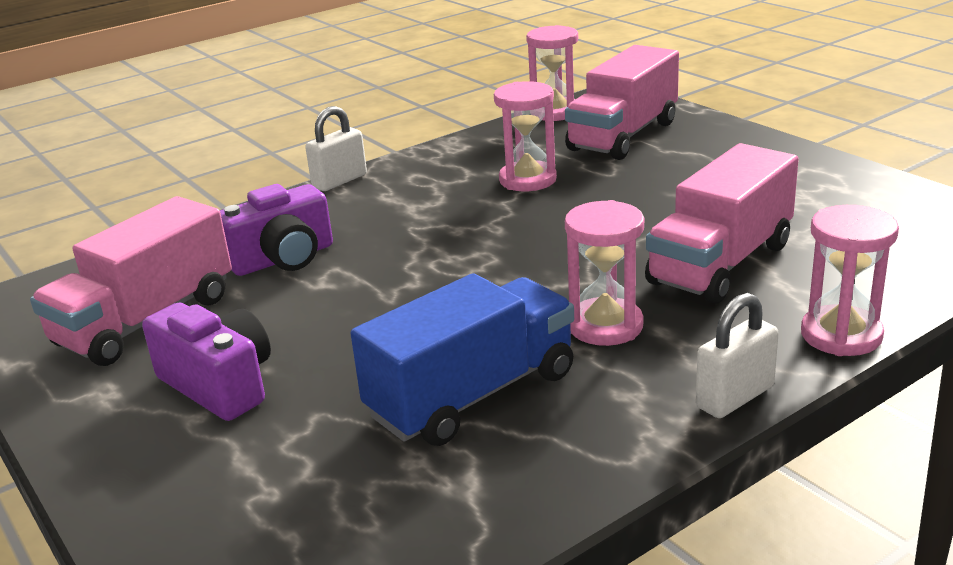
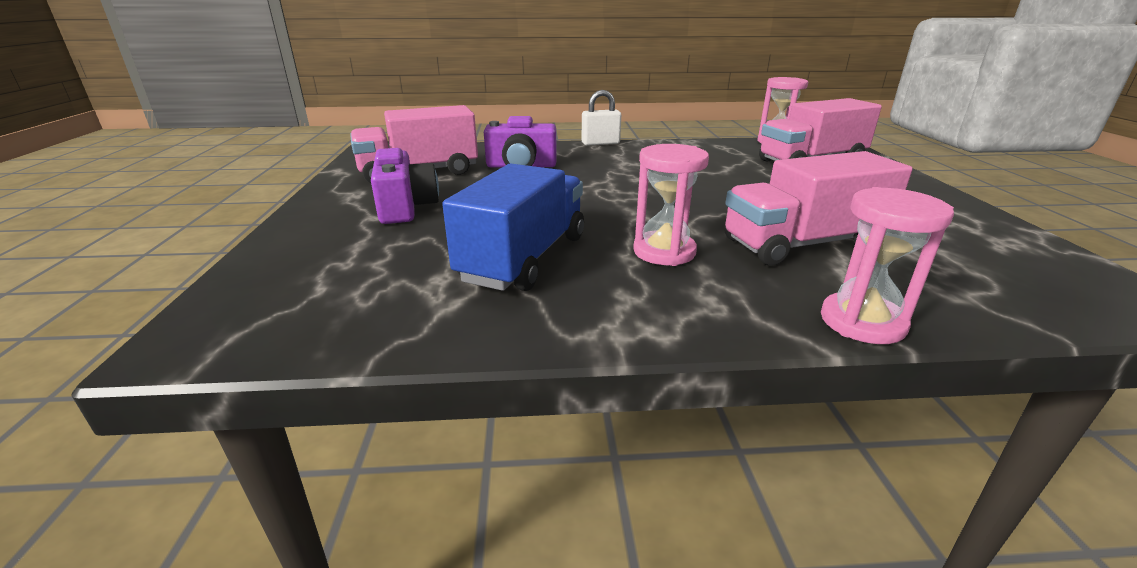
camera: 30 degrees right, 0 degrees up
blue truck [350,273,574,446] -> blue truck turned 60 degrees counterclockwise [442,164,584,291]
pink hourglass [494,81,557,191] -> none
white padlock [696,293,779,418] -> none

